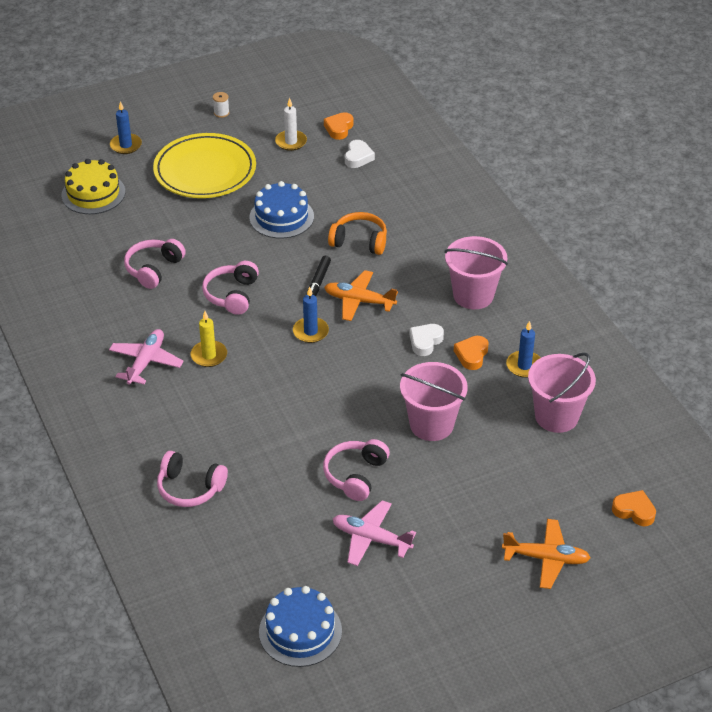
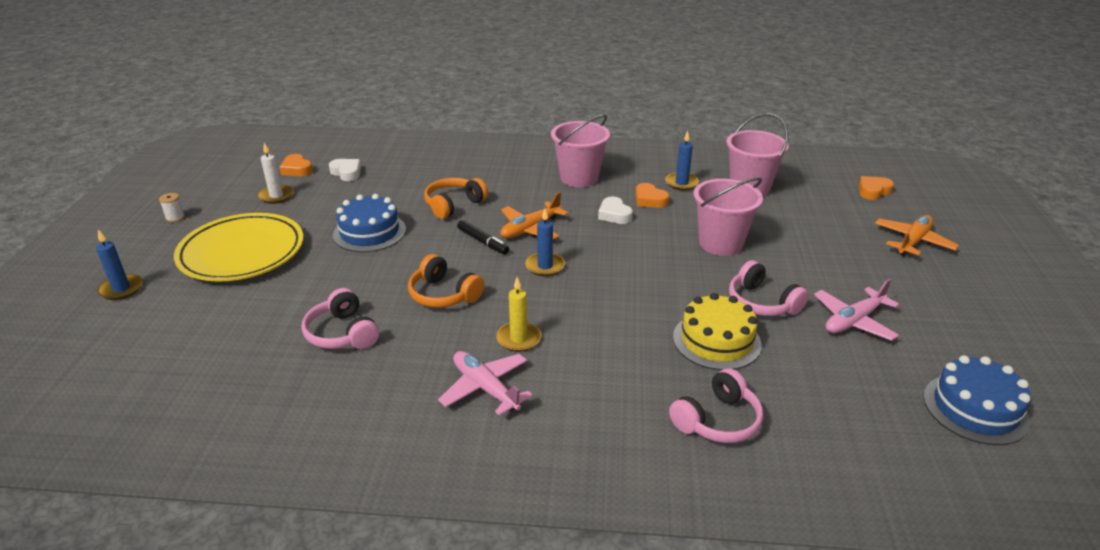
camera: 60 degrees left, 10 degrees down
yellow cake [61,159,125,214] -> yellow cake moved to [673,293,762,370]
pink headphones [202,261,259,315] -> orange headphones [408,254,484,308]

